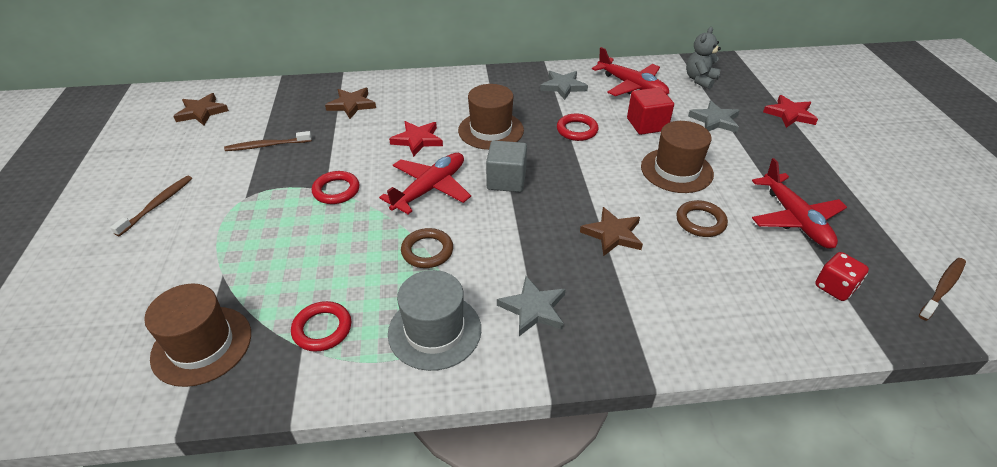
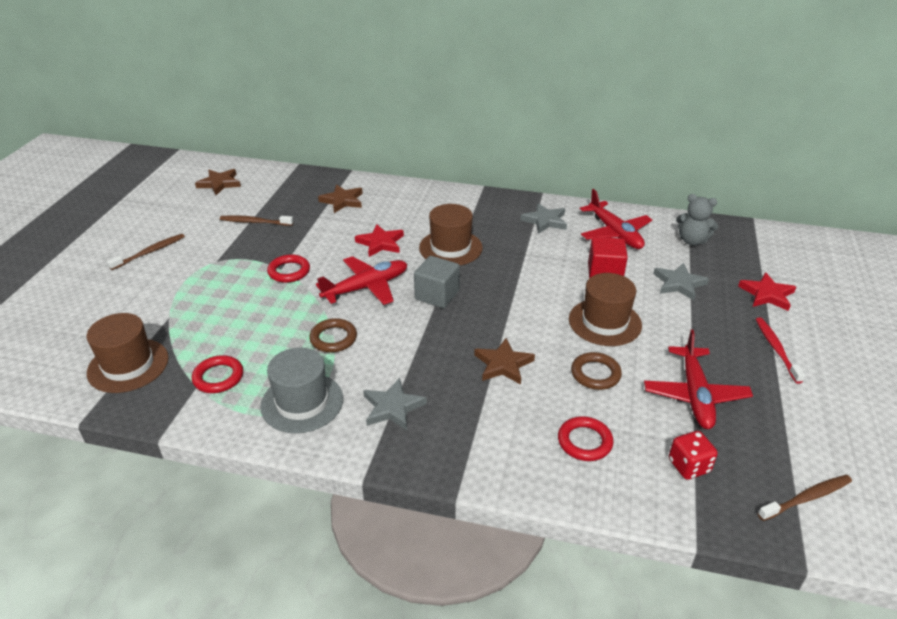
camera: 20 degrees right, 5 degrees down
red ring [557,114,598,141] -> red ring moved to [558,416,614,461]
grey teddy bear [686,27,721,89] -> grey teddy bear turned 120 degrees counterclockwise [676,194,718,245]
none -> red toothbrush [756,317,805,384]

